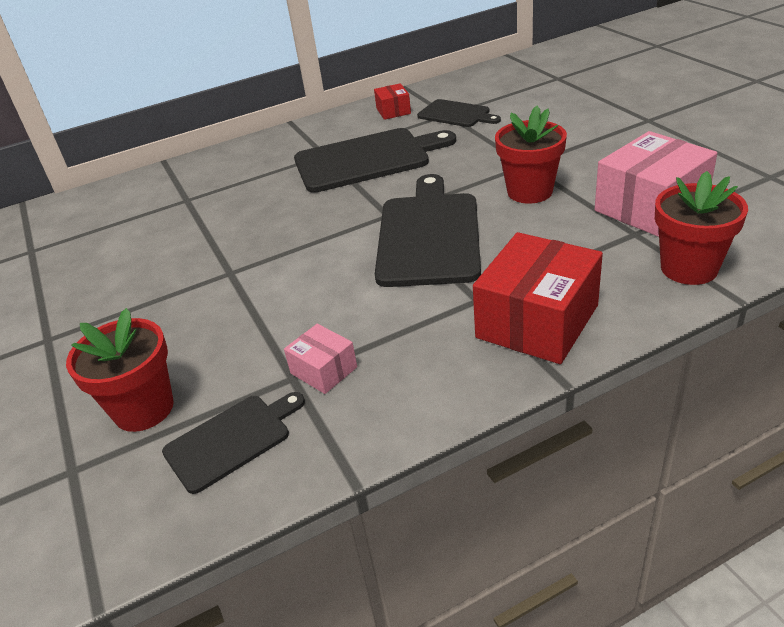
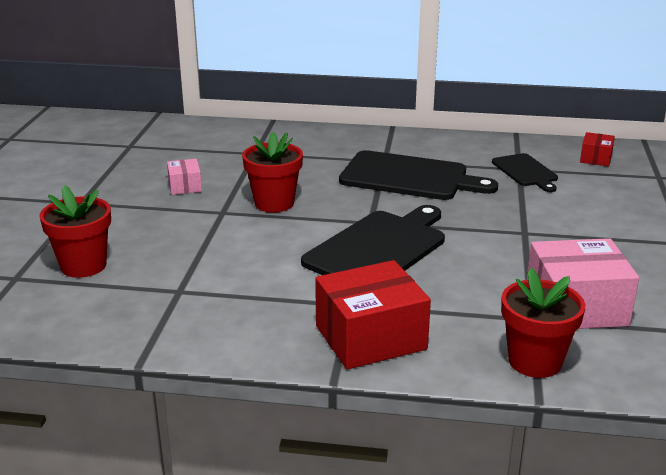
camera: 30 degrees right, 10 degrees down
black cutting board [162,392,305,494] -> none
pink box [284,324,357,394] -> pink box moved to [167,159,202,195]
red box [374,83,411,120] -> red box moved to [580,132,615,166]
red flower pot [495,106,567,204] -> red flower pot moved to [242,132,303,213]

